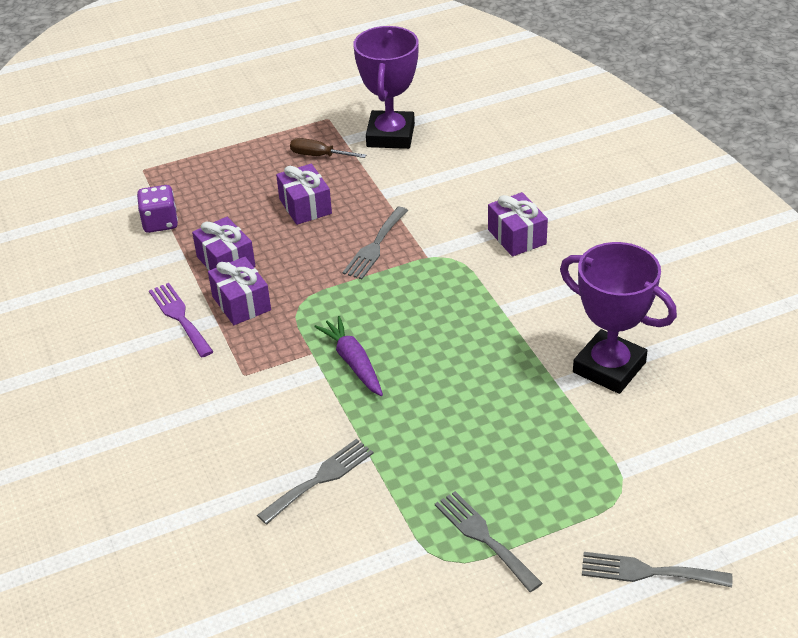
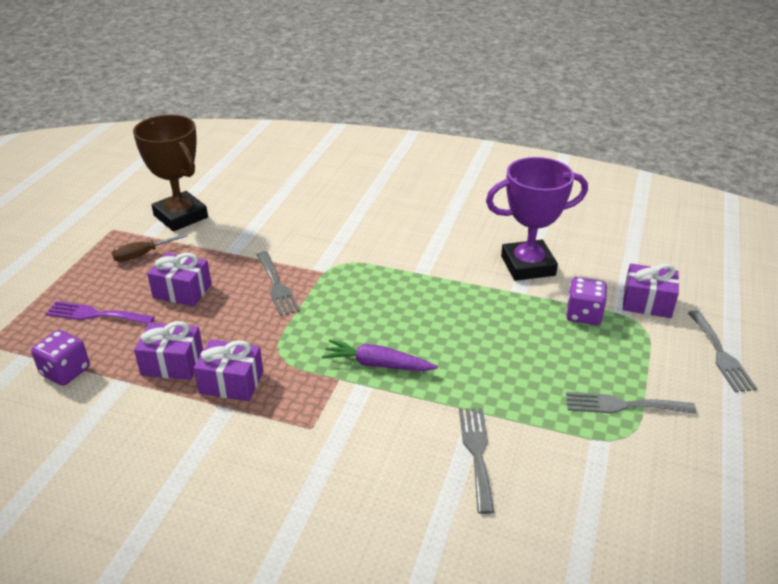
camera: 50 degrees left, 5 degrees down
purple fork [149,283,214,357] -> purple fork moved to [45,301,155,324]
purple trophy [353,26,419,149] -> brown trophy [133,115,208,232]
purple gift [488,192,548,257] -> purple gift moved to [623,263,679,318]
grey fork [582,552,733,588] -> grey fork turned 60 degrees counterclockwise [688,310,758,392]
none -> purple dice [566,277,607,325]

